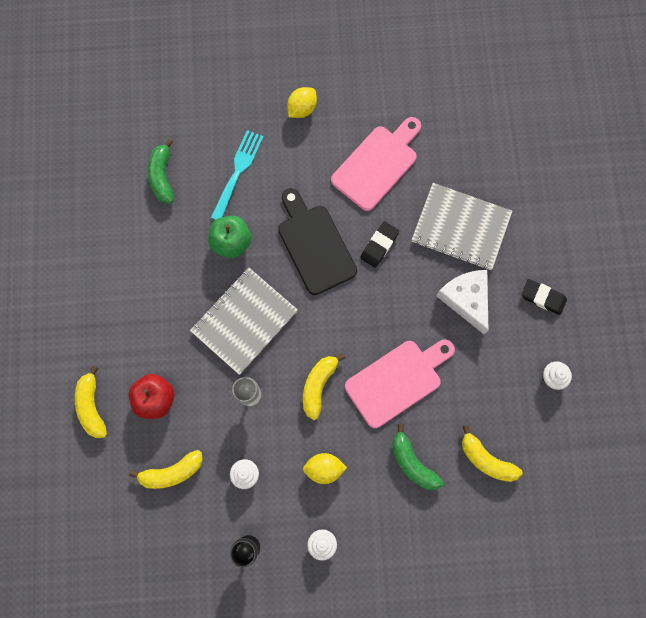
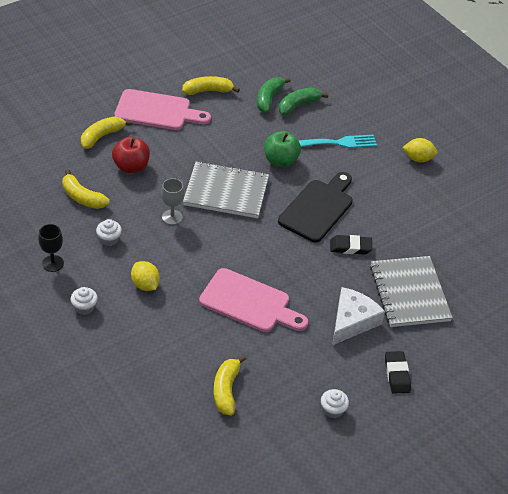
camera: 55 degrees right, 30 degrees down
yellow banana [303,353,345,420] -> yellow banana moved to [182,76,240,95]
pink cutting board [331,117,421,211] -> pink cutting board moved to [114,89,211,130]
green banana [392,424,443,490] -> green banana moved to [257,77,291,113]

